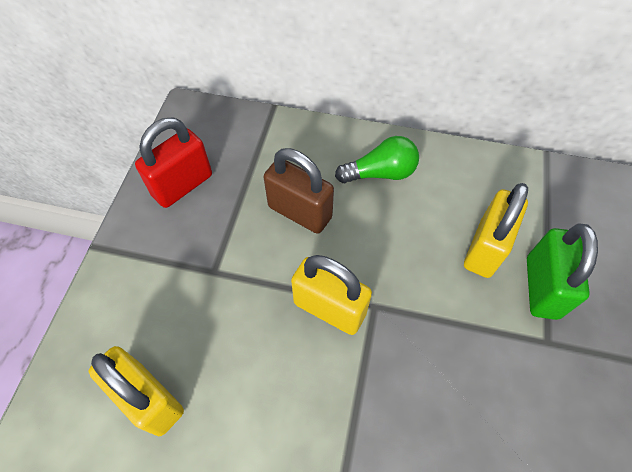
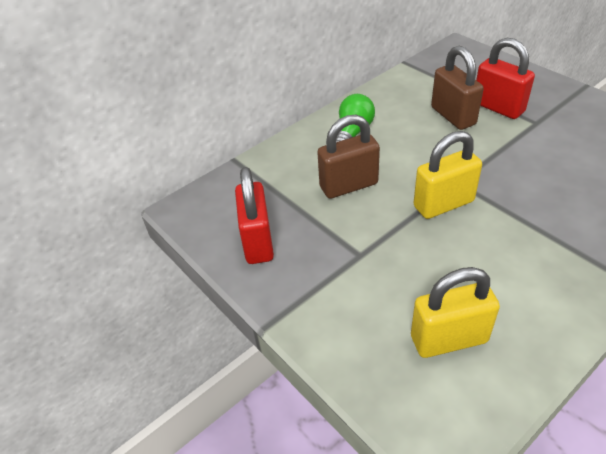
camera: 50 degrees left, 15 degrees down
yellow padlock [464,183,528,278] -> brown padlock [431,46,484,130]
green padlock [527,223,598,320] -> red padlock [476,38,535,119]

